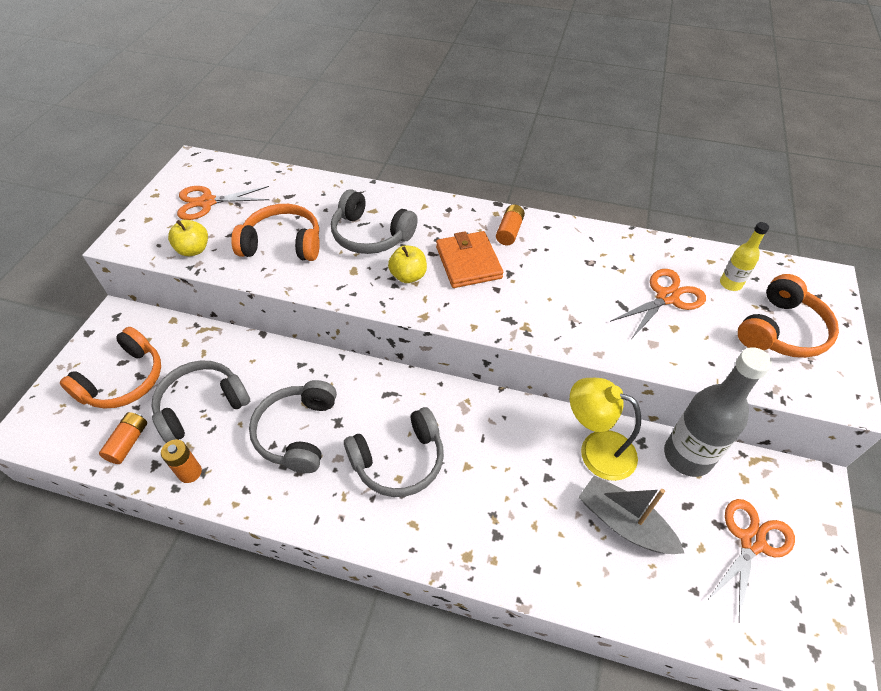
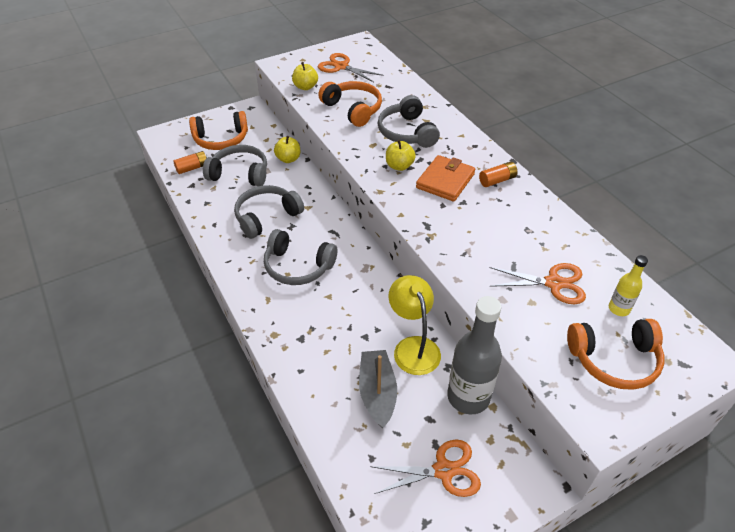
camera: 45 degrees right, 5 degrees down
orange battery [161,440,202,483] -> none
none -> yellow apple [274,136,300,163]

